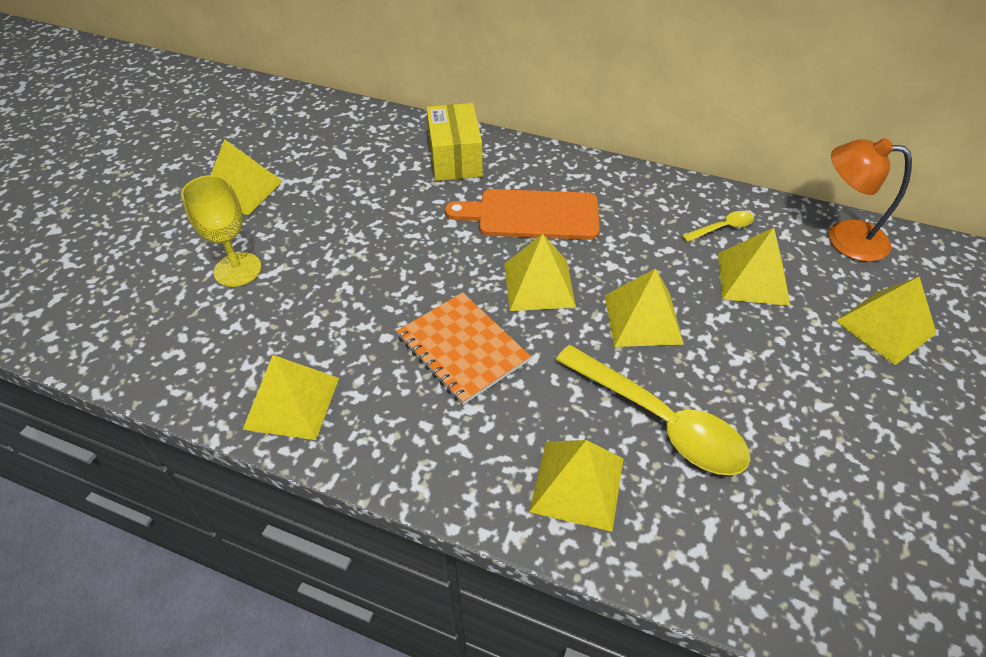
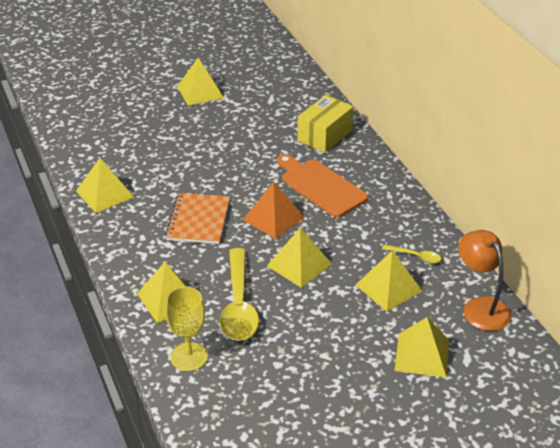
camera: 45 degrees right, 10 degrees down
yellow goblet [181,175,262,287] -> yellow goblet moved to [165,287,208,371]
yellow pyramid [504,234,576,311] -> orange pyramid [243,182,305,239]

